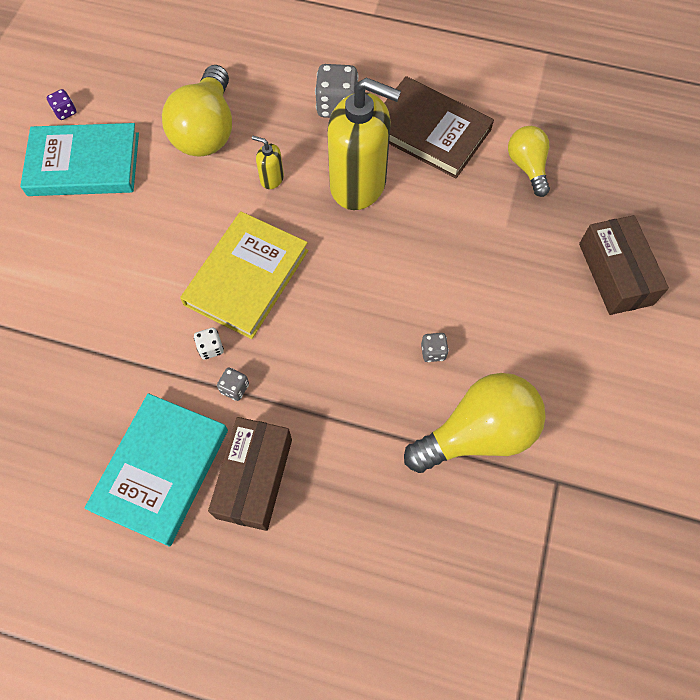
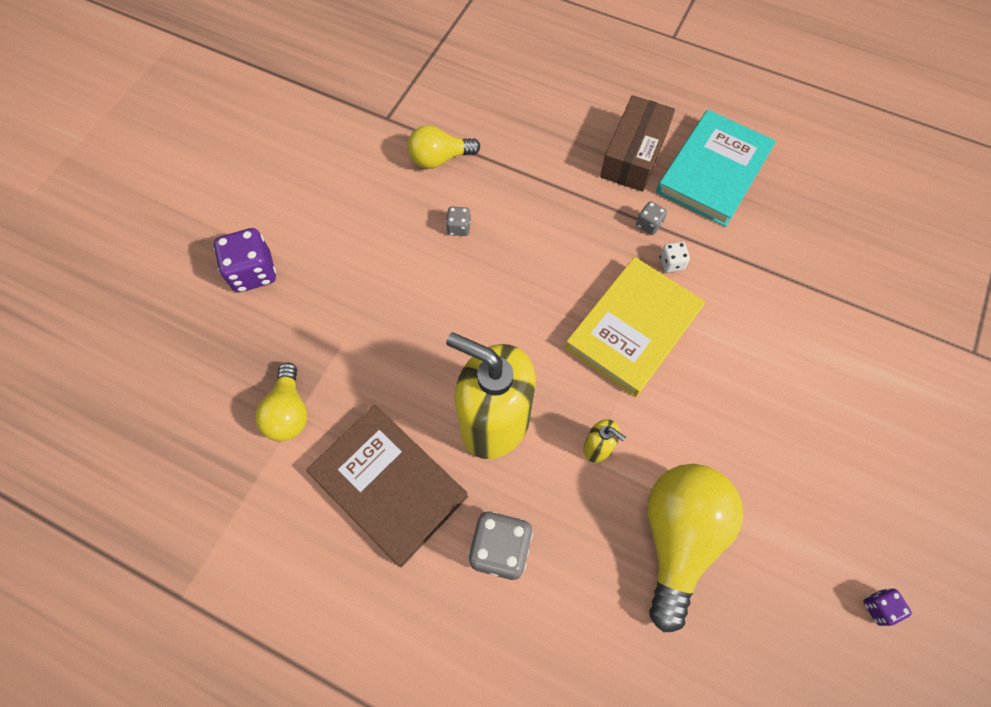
camera: 170 degrees left, 0 degrees up
turquoise book [20,123,139,196] -> none
yellow light bulb [404,373,546,473] -> yellow light bulb [407,125,480,169], size x0.59
brown box [579,215,669,315] -> purple dice [214,228,276,292]

